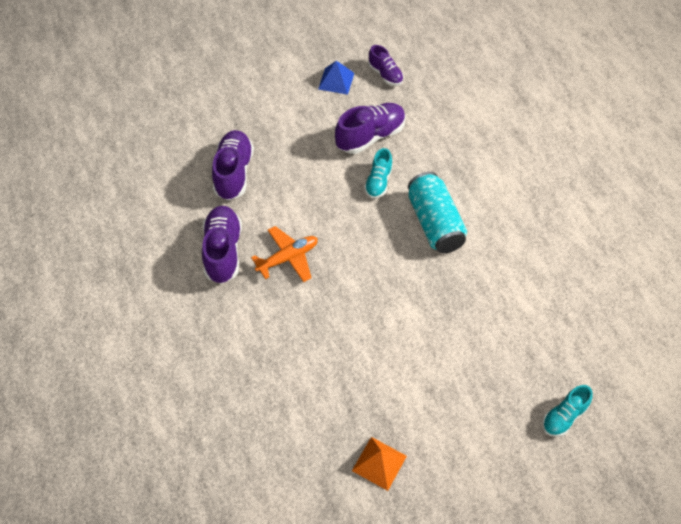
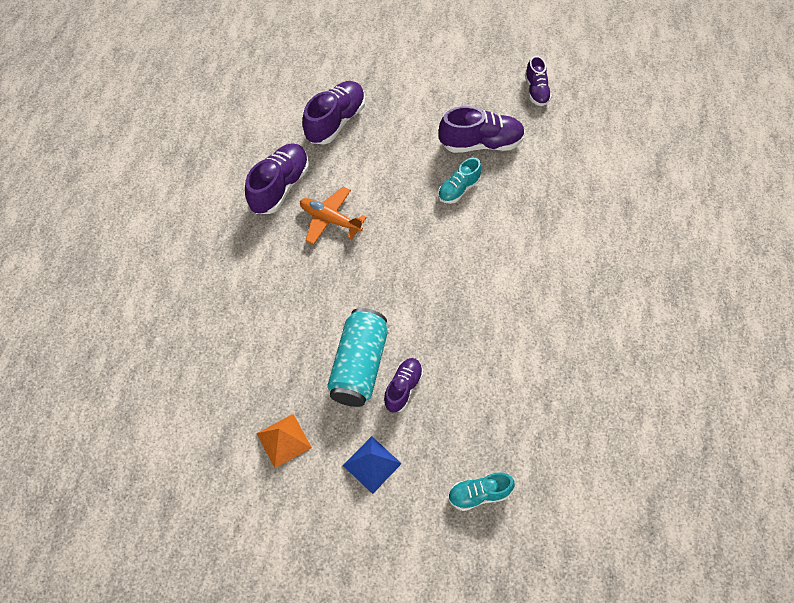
camera: 30 degrees right, 5 degrees up
orange plane [251,226,318,282] -> orange plane turned 150 degrees counterclockwise [300,187,367,245]
blue pyramid [318,61,354,95] -> blue pyramid moved to [343,436,402,494]
turquoise can [408,172,467,253] -> turquoise can moved to [327,308,388,407]
none -> purple shoe [383,358,423,413]

